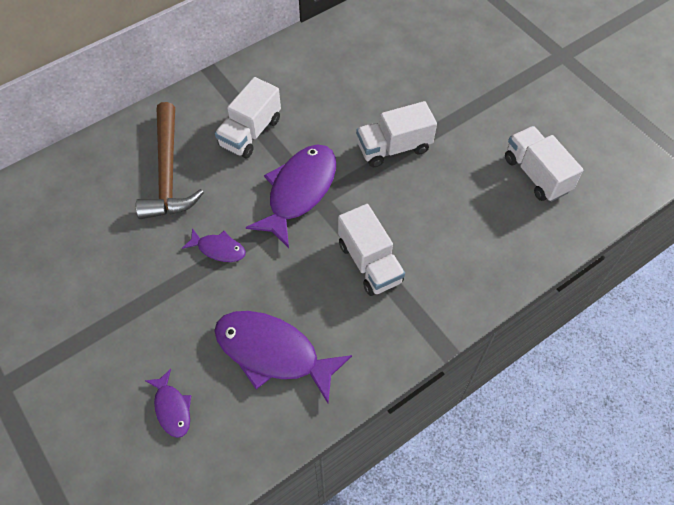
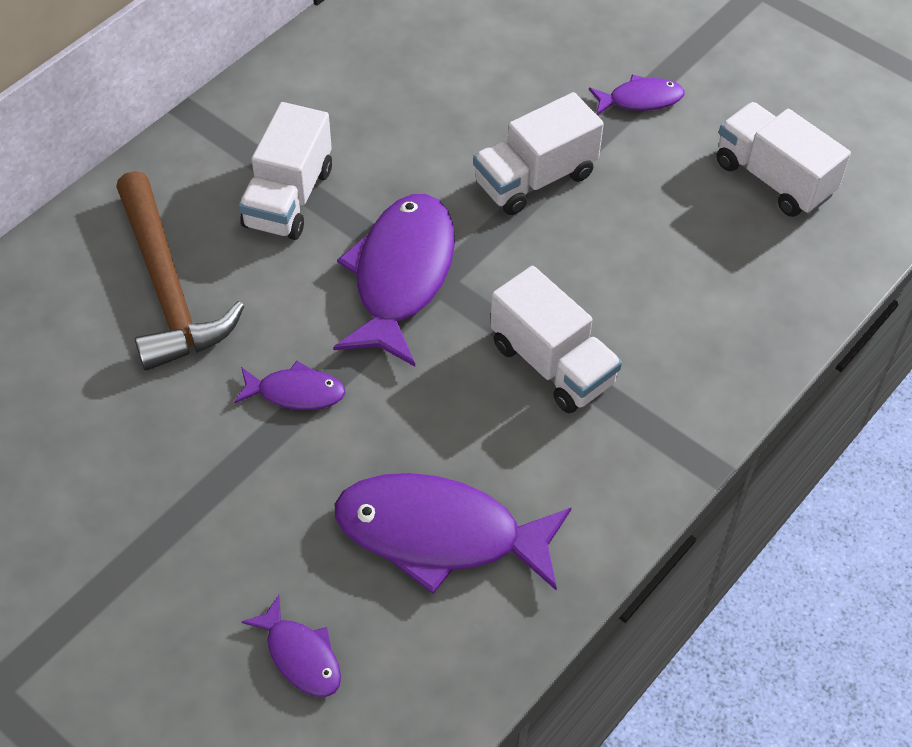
camera: 15 degrees left, 5 degrees down
none -> purple fish [589,75,685,115]

